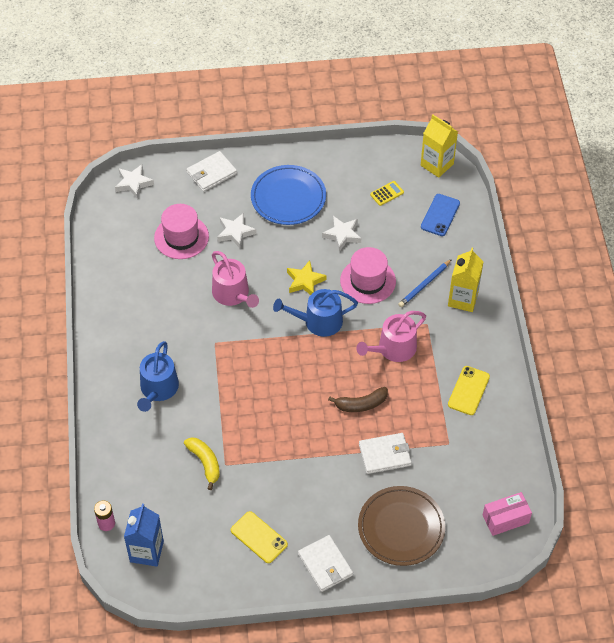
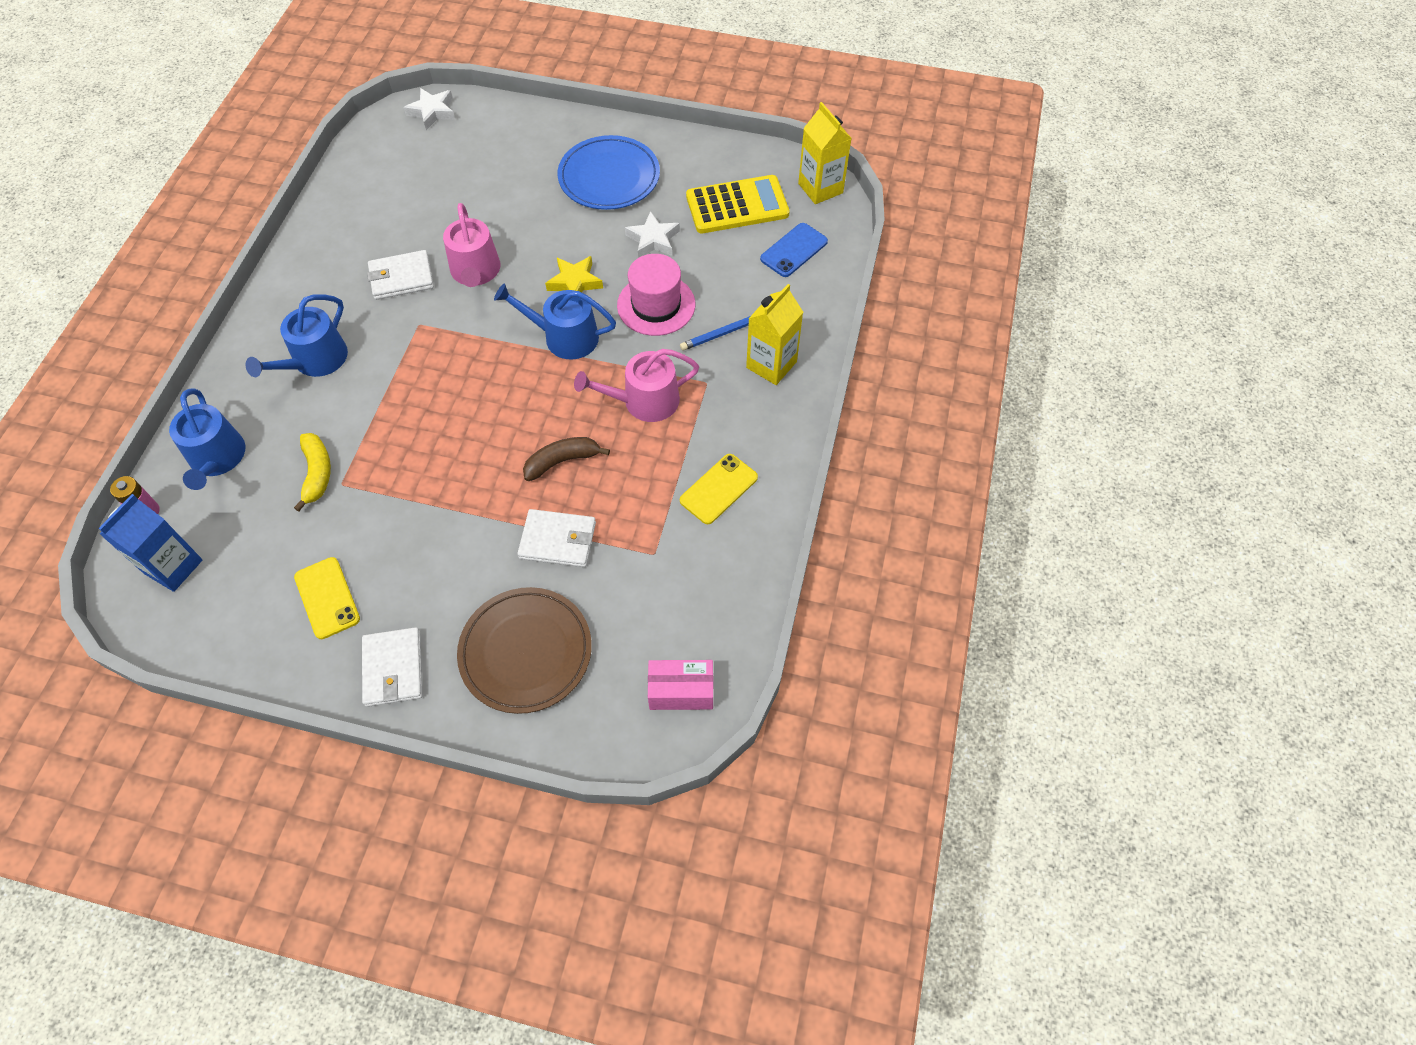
camera: 20 degrees right, 5 degrees up
pink hat [154,204,209,259] -> none
white wallet [187,151,237,192] -> white wallet moved to [367,250,434,300]
white star [217,213,256,248] -> none
brown banana [328,387,388,412] -> brown banana turned 150 degrees clockwise [523,437,610,481]
yellow calculator [370,181,404,206] -> yellow calculator [686,175,790,233], size x2.27
none -> blue watering can [169,388,245,490]

